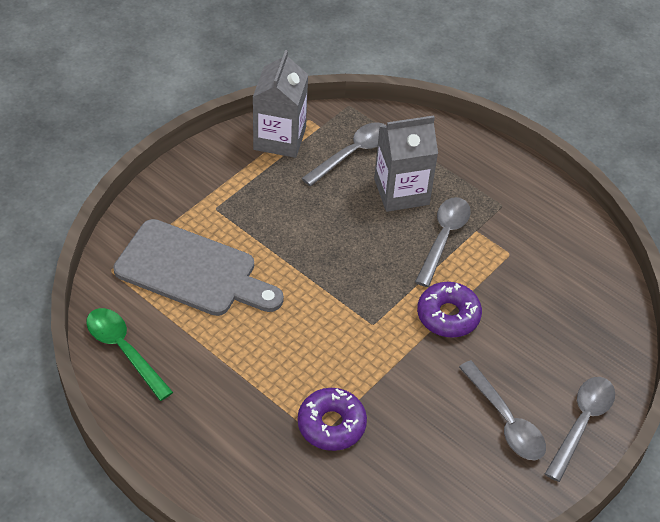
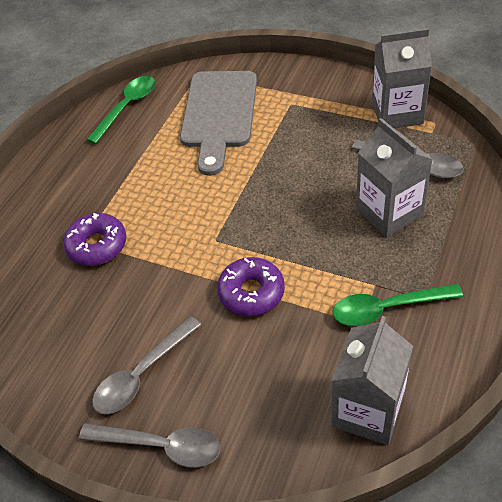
camera: 80 degrees right, 0 degrees up
grey spoon [415,197,471,287] -> none
none -> grey carton [331,316,413,445]
none -> green spoon [333,284,463,326]

